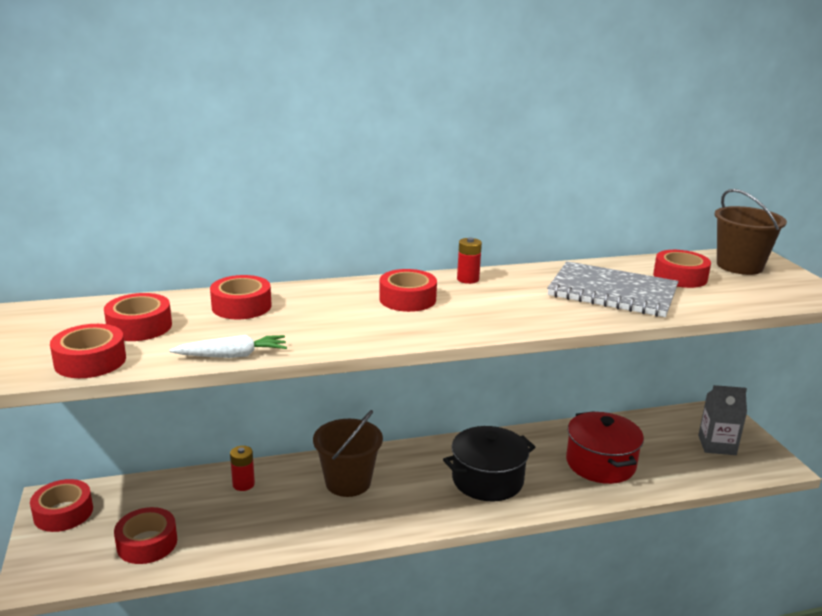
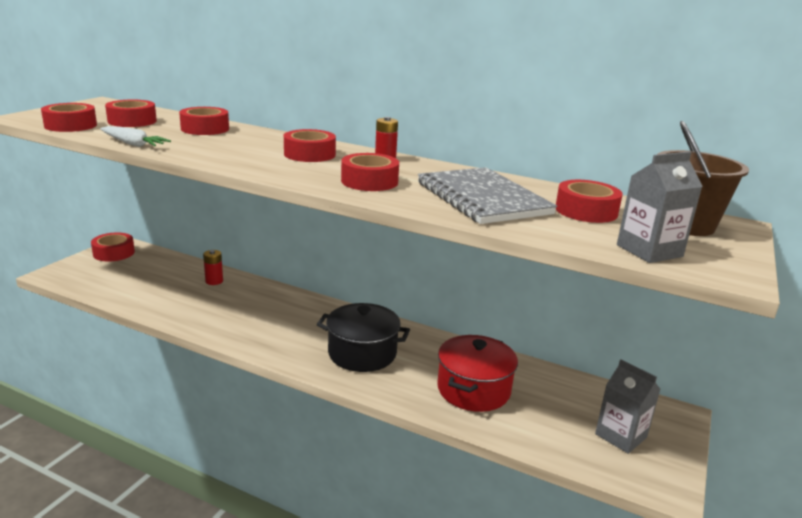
camera: 40 degrees right, 0 degrees up
red tape [114,507,177,564] -> red tape moved to [341,153,399,191]
brown bucket [313,410,383,497] -> none
none -> grey carton [617,152,703,263]

